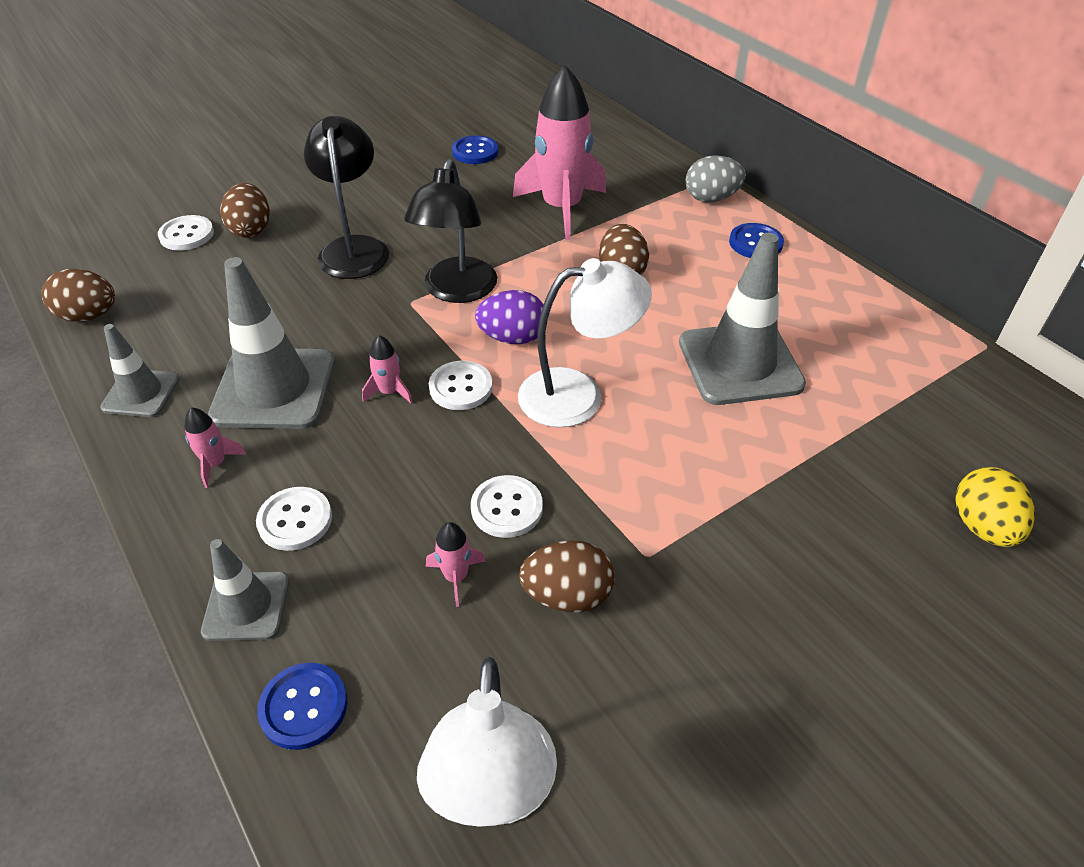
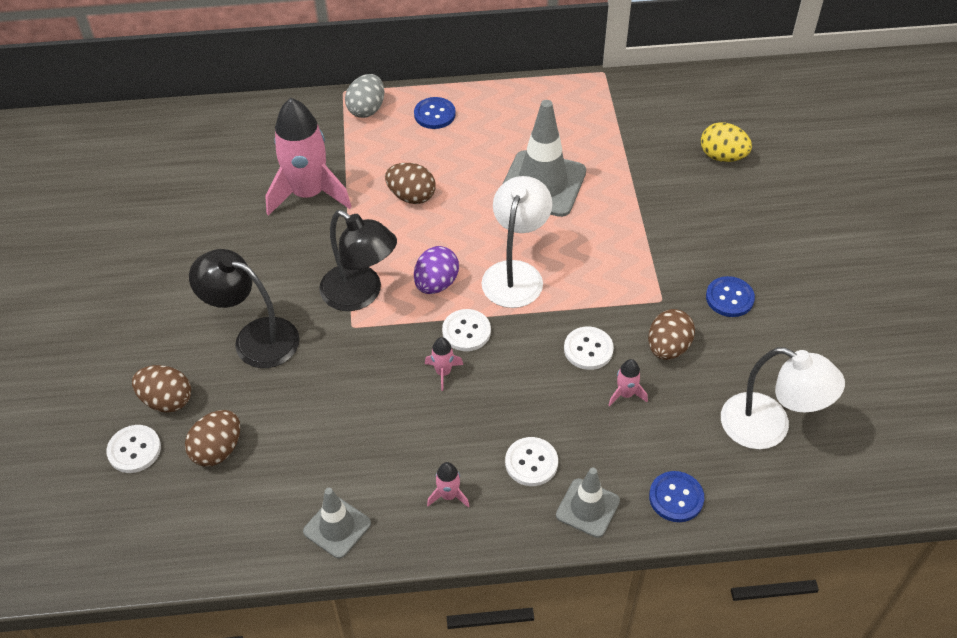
camera: 60 degrees left, 5 degrees up
brown egg [41,269,115,322] -> brown egg moved to [185,410,240,467]
grey traffic cone [208,257,335,429] -> none
blue button [452,135,499,164] -> blue button moved to [706,276,755,317]

